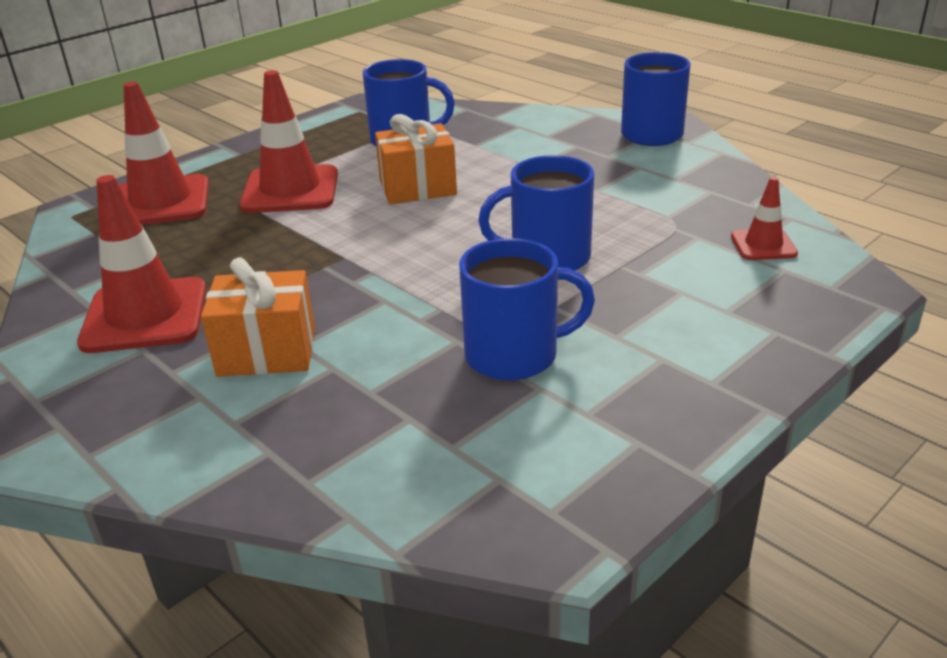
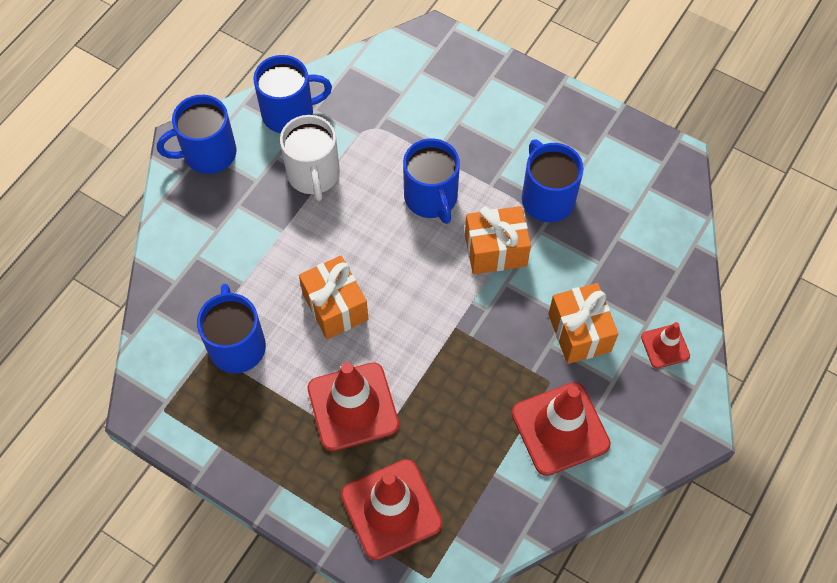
camera: 105 degrees left, 30 degrees up
red traffic cone [731,177,798,260] -> red traffic cone moved to [641,322,690,368]
none -> blue mug [253,55,332,133]
none -> white mug [280,115,340,201]
none -> orange gift [465,206,531,274]

